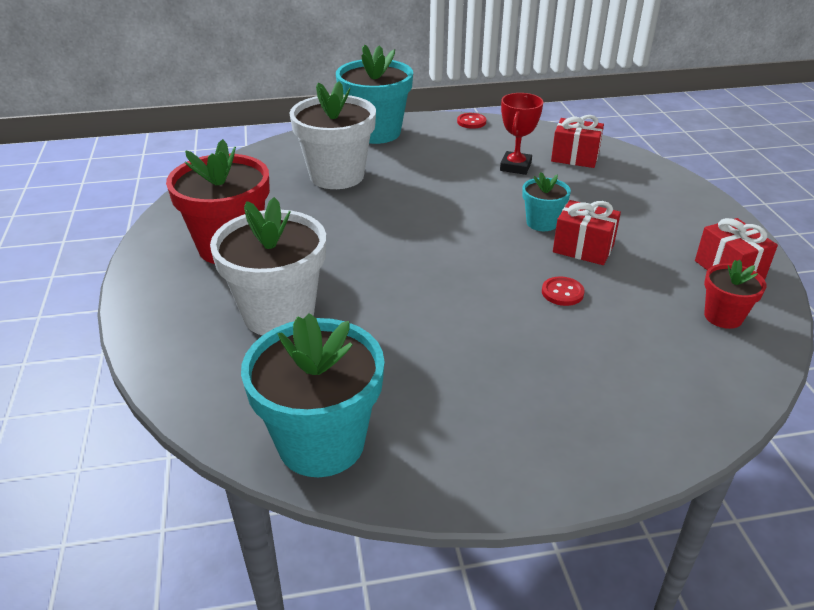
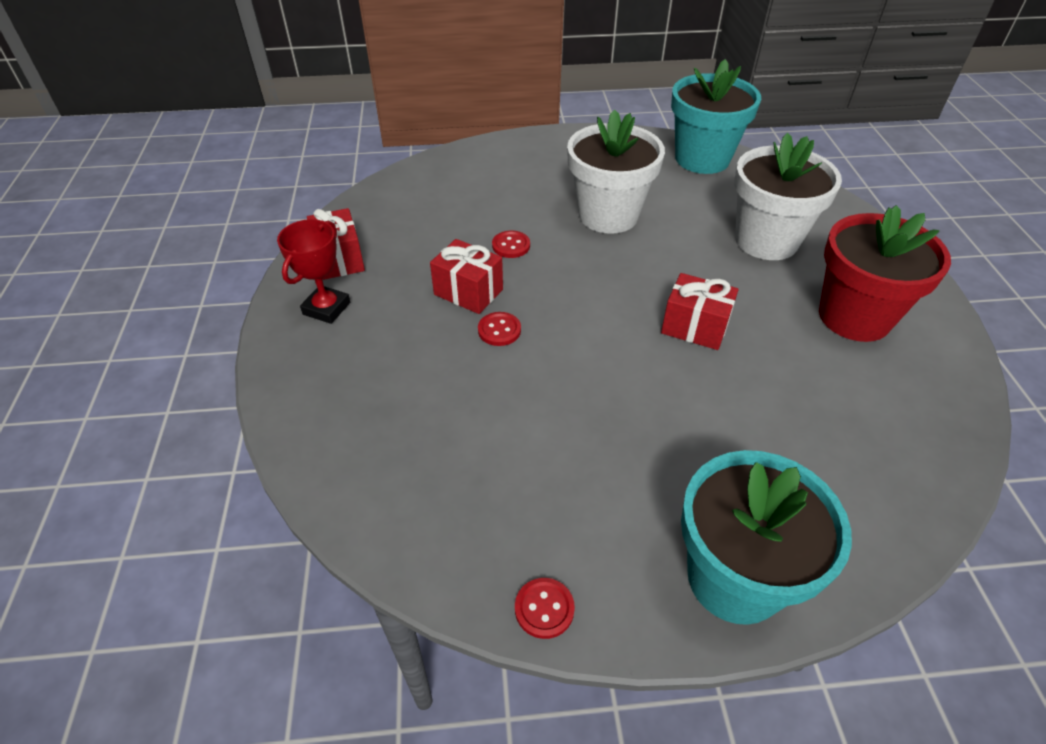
camera: 175 degrees left, 10 degrees up
white flower pot [289,81,376,189] -> white flower pot moved to [567,109,665,234]
red trophy [500,93,543,175] -> red trophy moved to [277,219,350,324]
turquoise flower pot [522,172,571,231] -> red button [478,312,521,346]
red gift [551,115,604,168] -> red gift moved to [661,273,739,350]
red flower pot [704,259,766,329] -> none

